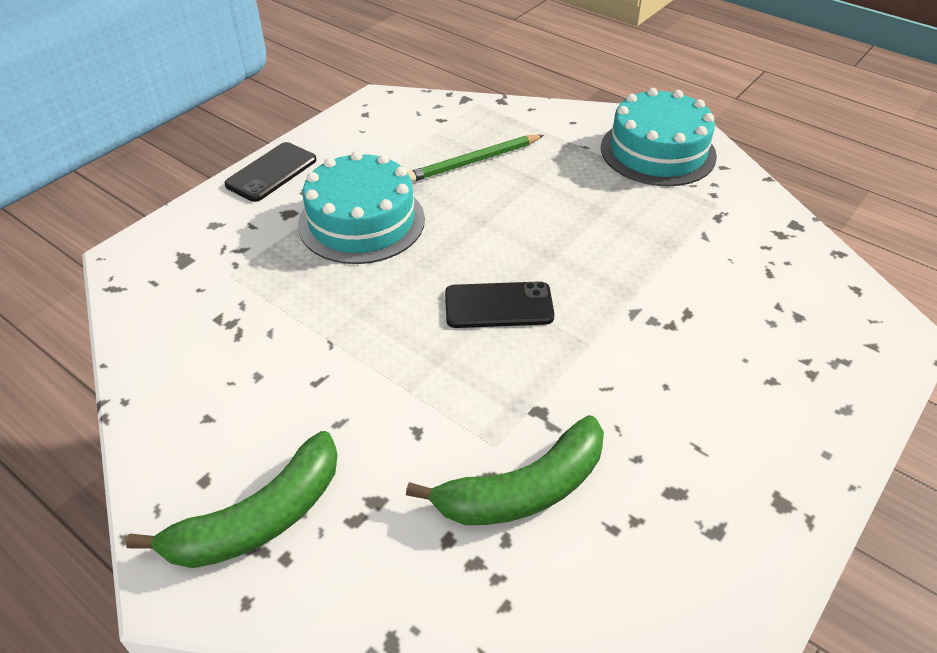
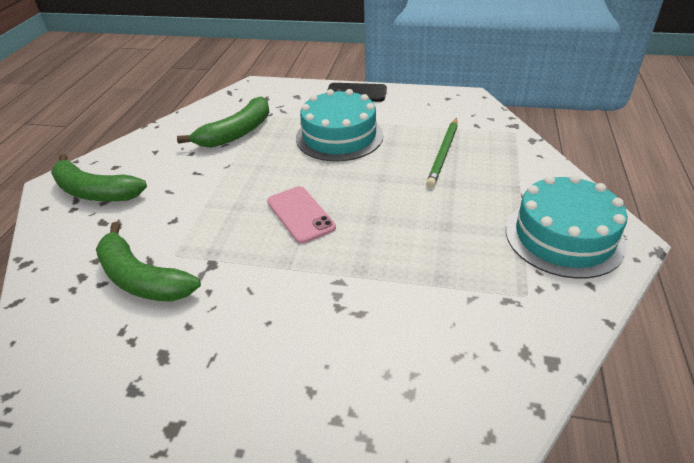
camera: 65 degrees right, 5 degrees down
green pencil [407,135,544,182] -> green pencil turned 105 degrees counterclockwise [426,118,458,188]
black phone [445,281,555,328] -> pink phone [267,186,336,244]
none -> green banana [177,96,269,147]

